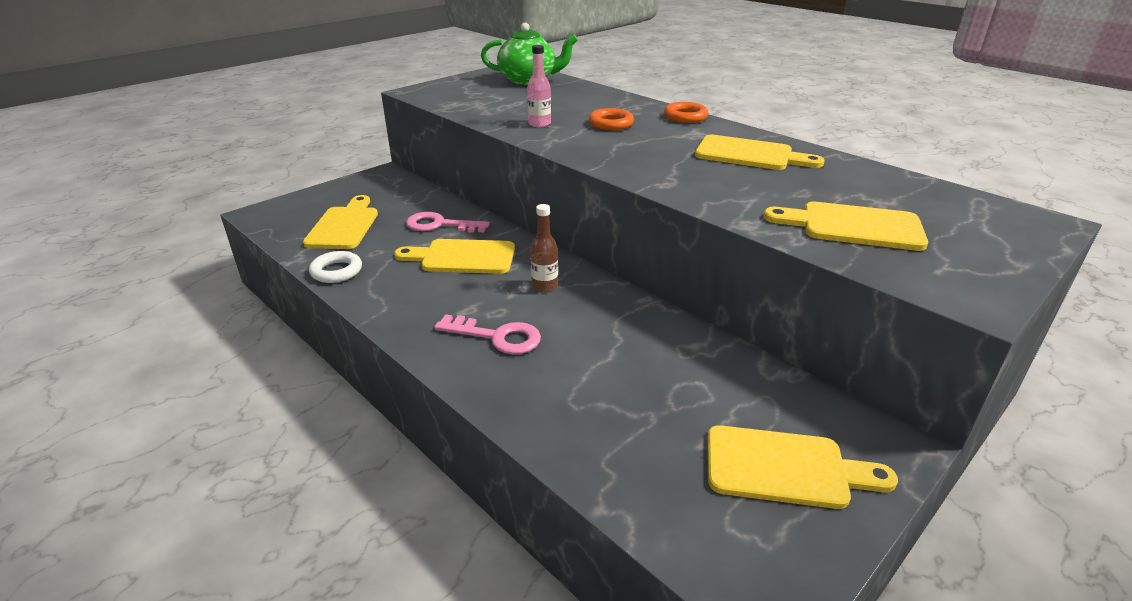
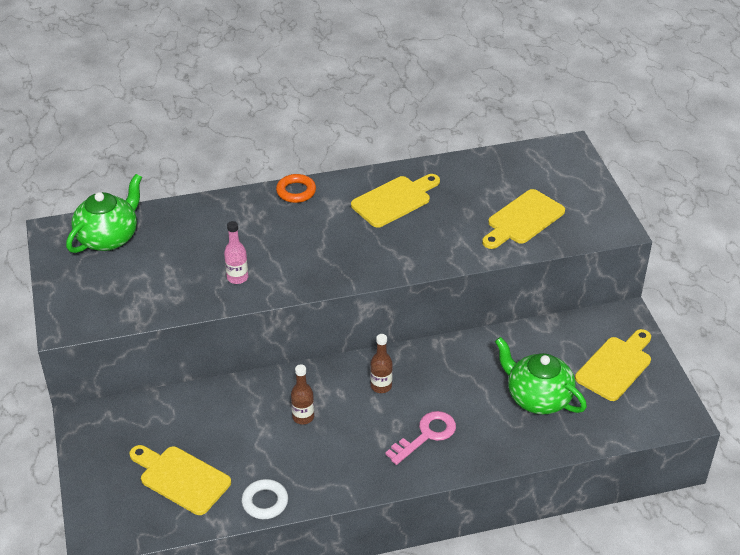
camera: 60 degrees left, 10 degrees up
yellow cutting board [394,239,515,274] -> brown bottle [291,364,314,424]
pink key [406,212,490,233] -> none
orange ring [589,108,634,130] -> none
none -> green teapot [495,337,587,415]

